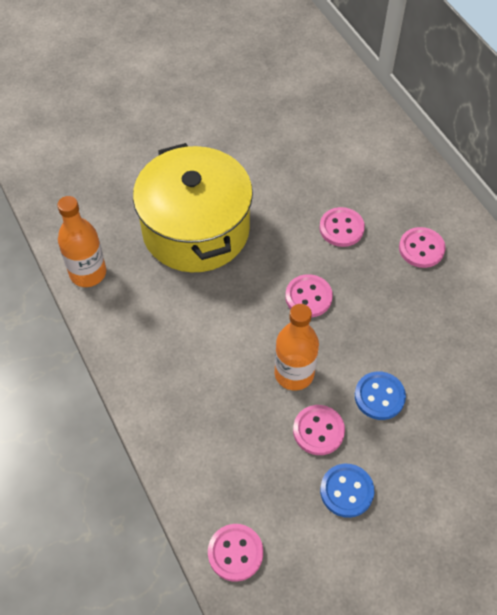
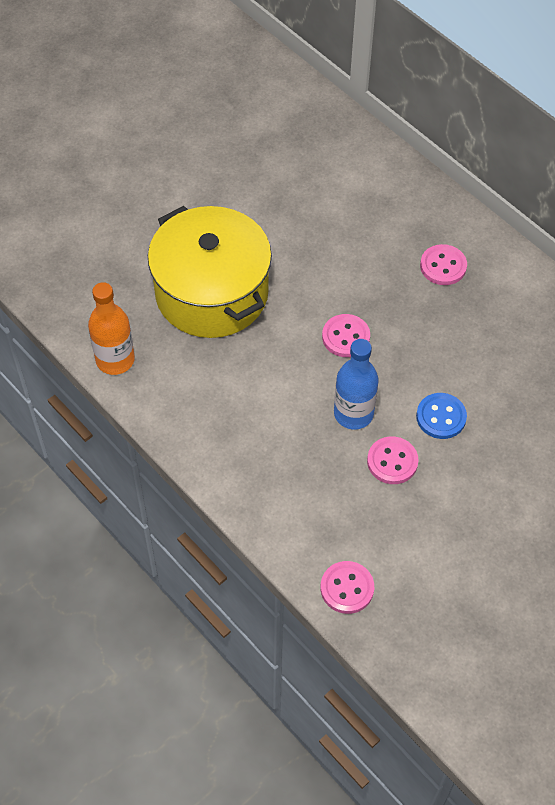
camera: 15 degrees left, 0 degrees up
orange bottle [275,304,319,391] -> blue bottle [334,339,379,429]
pink button [320,207,365,247] -> none
blue button [320,464,374,518] -> none

